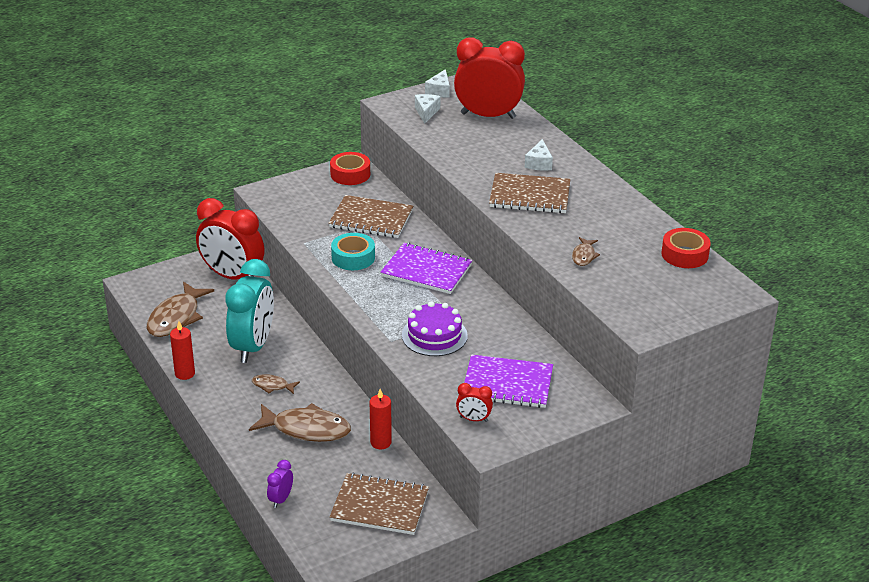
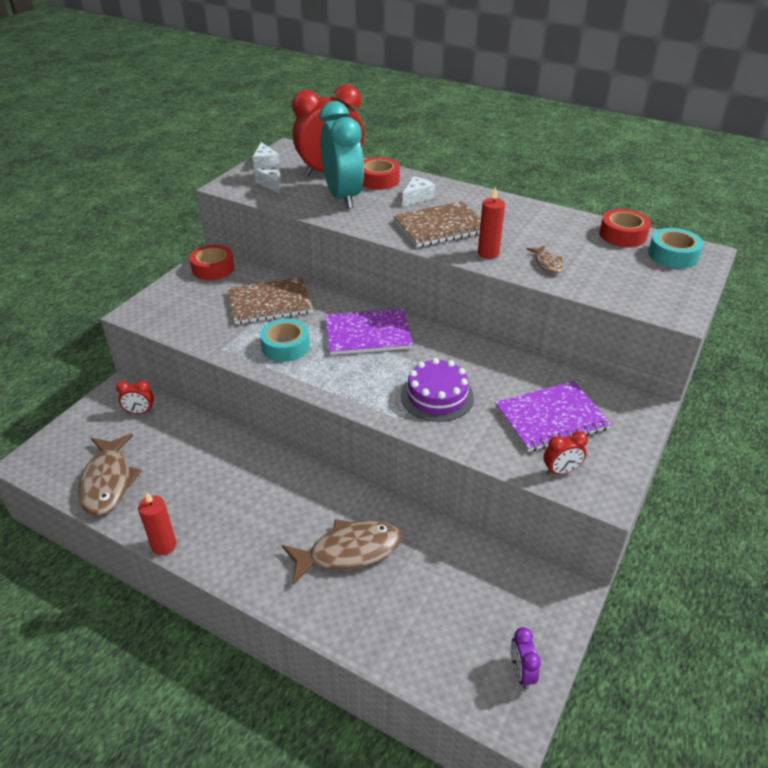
camera: 30 degrees left, 5 degrees up
red clock [196,198,265,280] -> red clock [116,381,154,414], size x0.42
turquoise clock [225,259,274,363] -> turquoise clock moved to [320,101,364,209]
brown fish [252,374,300,394] -> none
purple clock [267,460,293,508] -> purple clock moved to [511,627,541,689]
brown notebook [330,473,429,535] -> none
red candle [370,389,392,449] -> red candle moved to [478,187,505,259]
white cheese [525,139,553,171] -> white cheese turned 120 degrees counterclockwise [403,176,435,207]
none -> red tape [362,157,400,190]
none -> turquoise tape [648,228,703,268]

